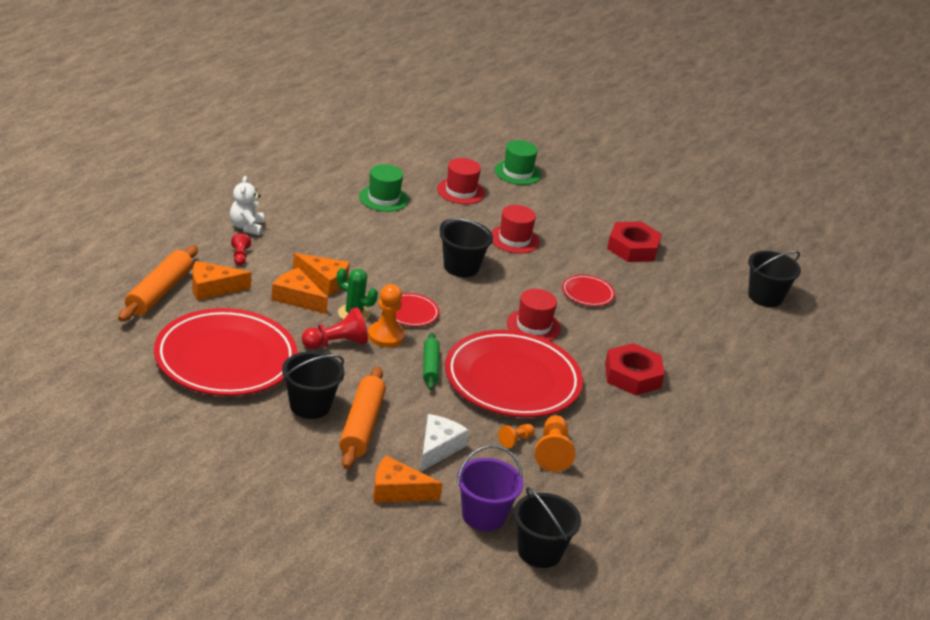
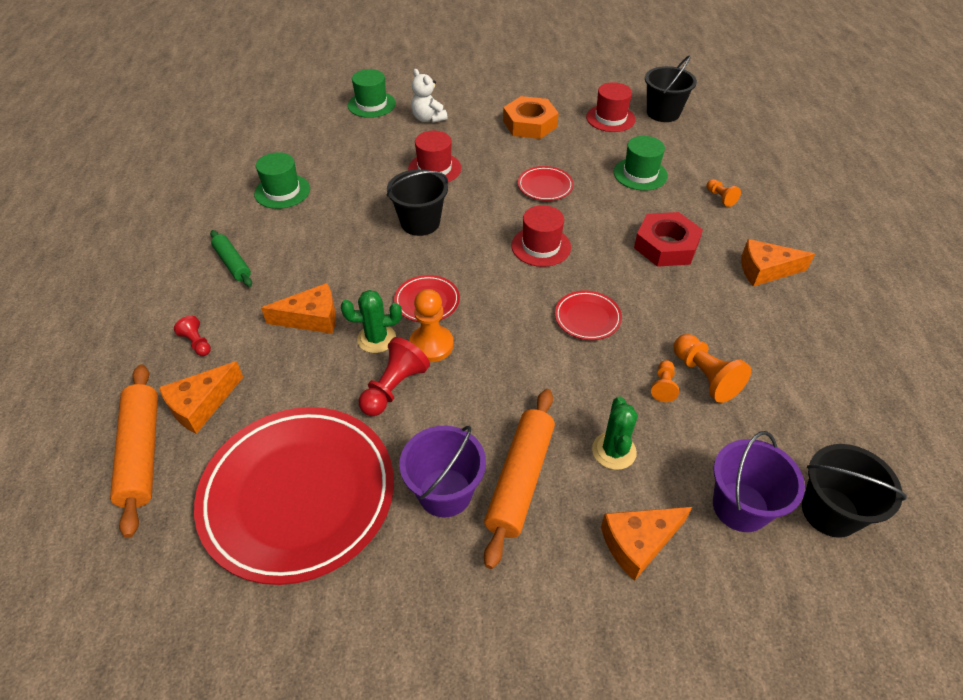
camera: 30 degrees left, 15 degrees up
white teddy bear [230,176,264,235] -> white teddy bear moved to [411,69,448,123]
orange cheese [271,268,328,314] -> orange cheese moved to [741,239,815,286]
black bucket [282,351,345,419] -> purple bucket [399,426,486,517]
orange rolling pin [339,367,386,469] -> orange rolling pin turned 45 degrees clockwise [484,389,555,569]
white cheese [420,414,469,472] -> green cactus [592,396,638,470]
green rolling pin [423,332,440,390] -> green rolling pin moved to [210,230,252,287]
red hat [437,158,485,204] -> red hat moved to [586,82,636,132]
red plate [445,330,583,418] -> red plate [555,291,622,340], size x0.42
red nut [607,222,662,262] -> orange nut [503,96,559,139]
none -> green hat [614,136,668,191]
none -> orange pawn [706,179,741,207]

